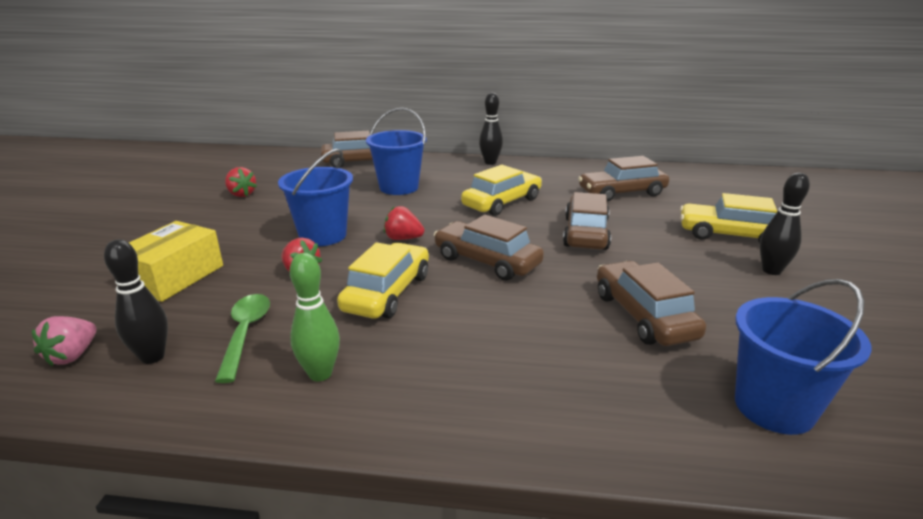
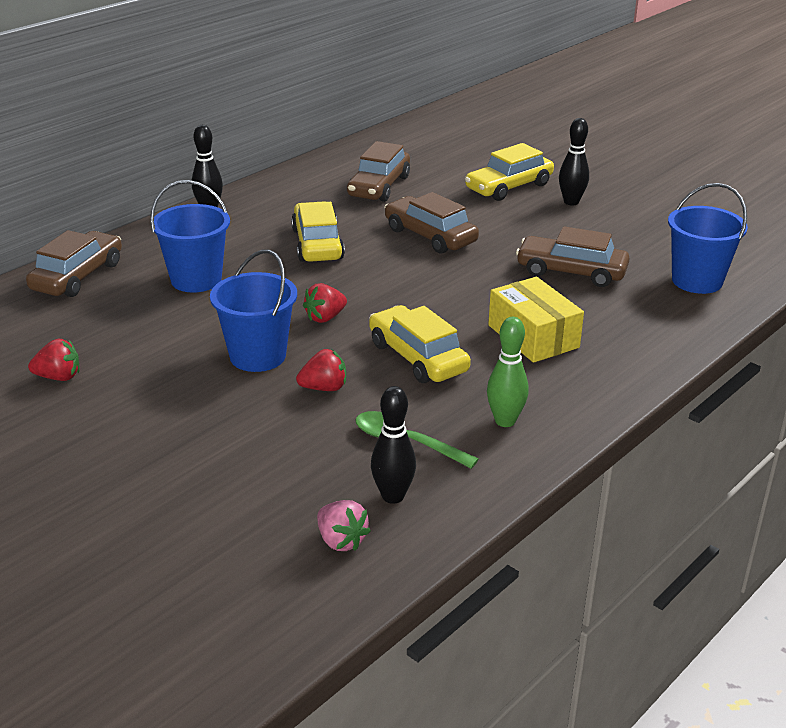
camera: 55 degrees left, 5 degrees up
yellow box [129,221,223,302] -> yellow box moved to [488,277,584,363]
brown car [434,215,544,280] -> none

